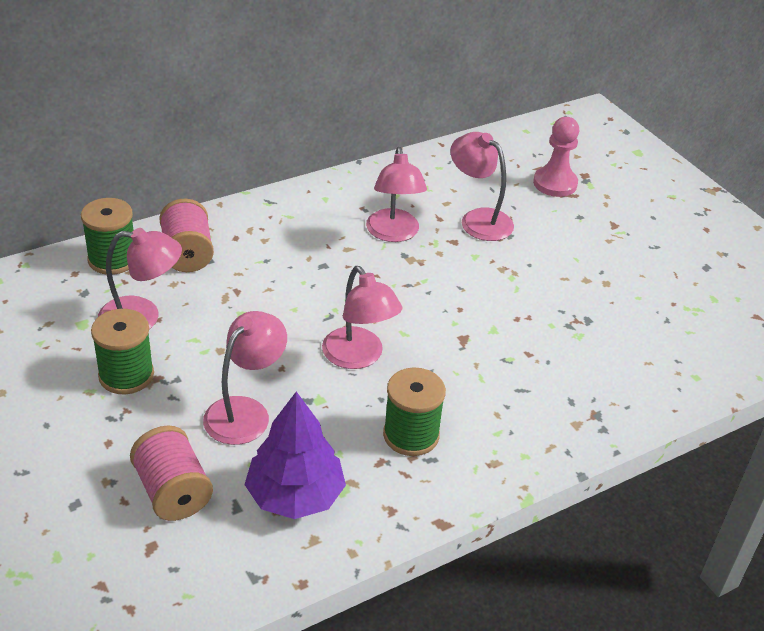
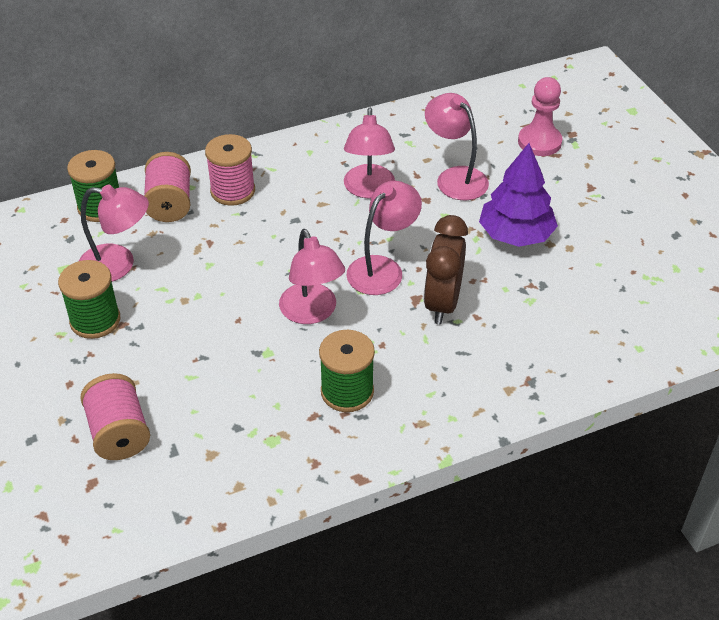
camera: 10 degrees right, 5 degrees up
pink lamp [203,311,287,445] -> pink lamp moved to [347,181,422,295]
purple tree [244,391,346,519] -> purple tree moved to [479,143,558,247]
none -> pink spool [205,134,255,206]
none -> brown clock [423,215,468,324]

